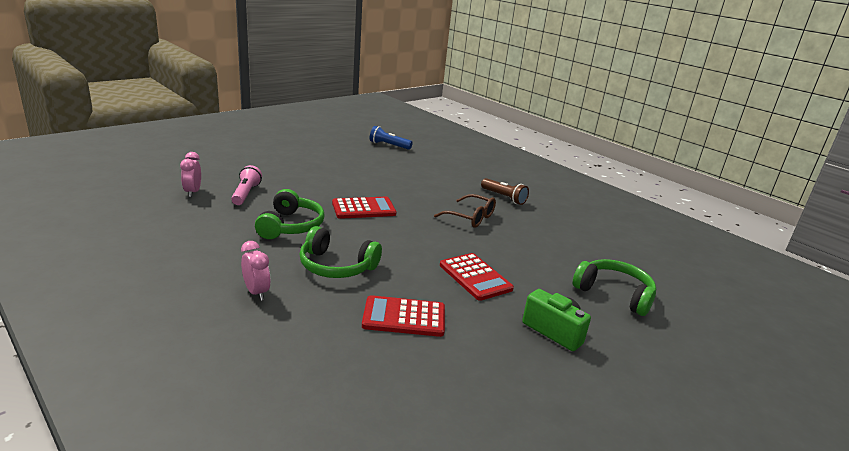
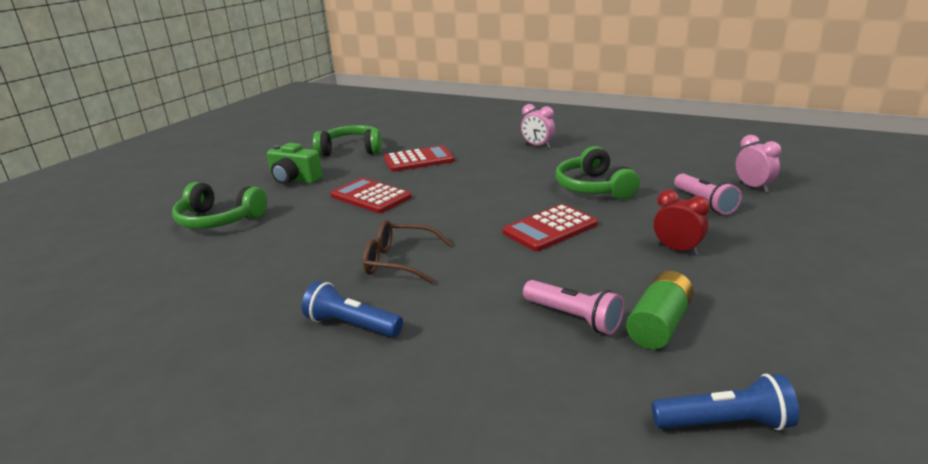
camera: 165 degrees right, 0 degrees up
green headphones [299,226,382,278] -> green headphones moved to [313,125,382,157]
brown flashlight [481,178,529,205] -> blue flashlight [302,281,403,337]
none -> pink flashlight [523,280,624,335]
none -> green battery [626,271,694,349]
none -> red clock [654,190,710,255]

